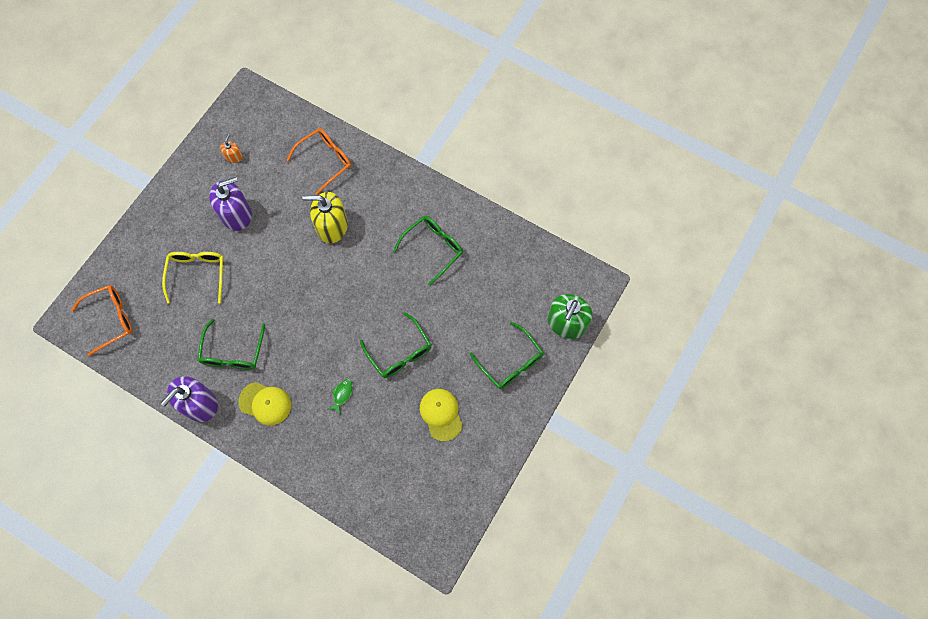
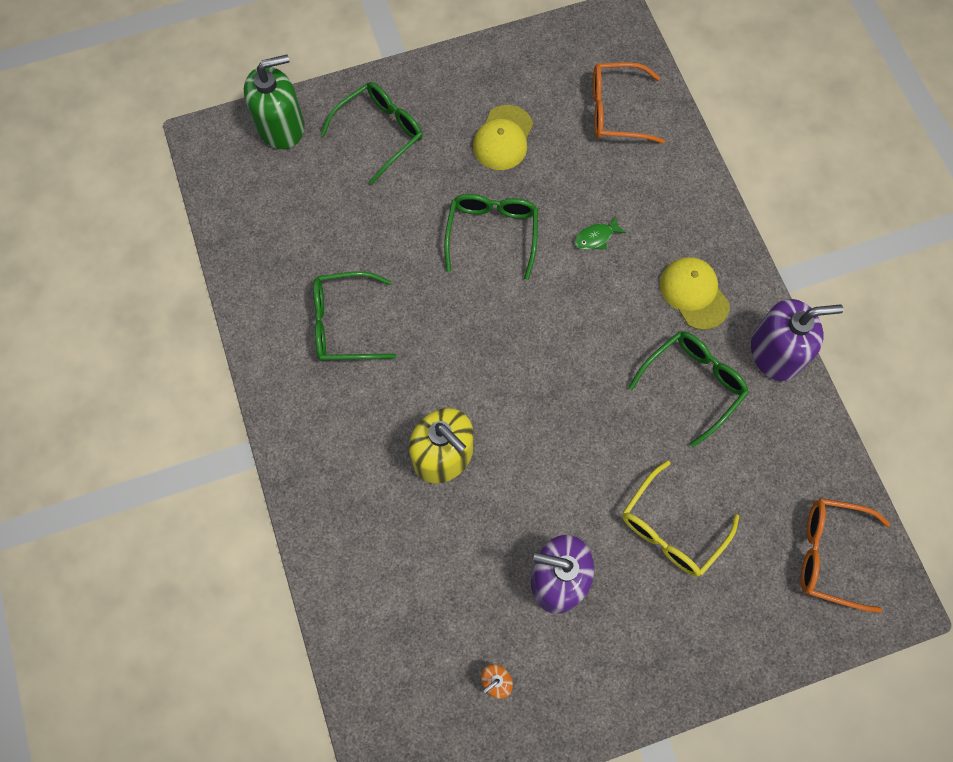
camera: 140 degrees left, 0 degrees up
orange glasses [286,128,351,195] -> orange glasses moved to [593,62,665,144]
green glasses [470,322,544,389] -> green glasses turned 45 degrees clockwise [320,82,422,184]

